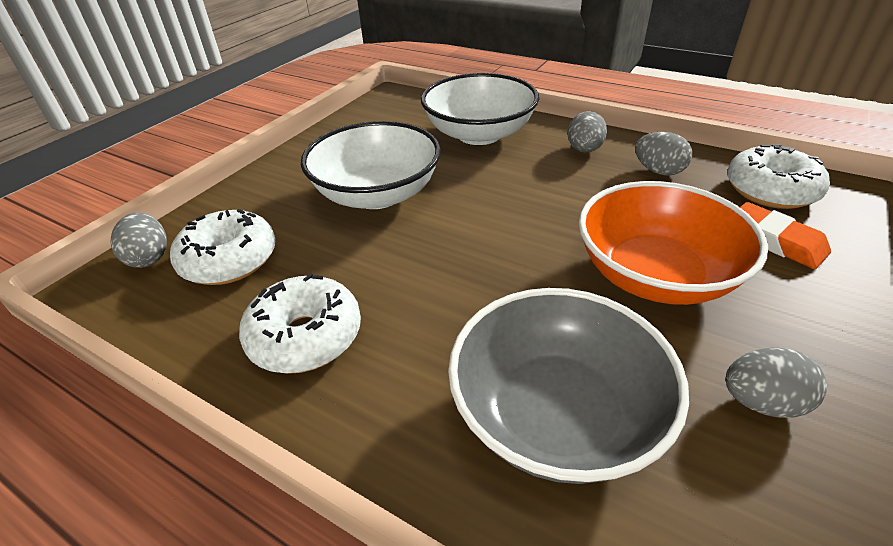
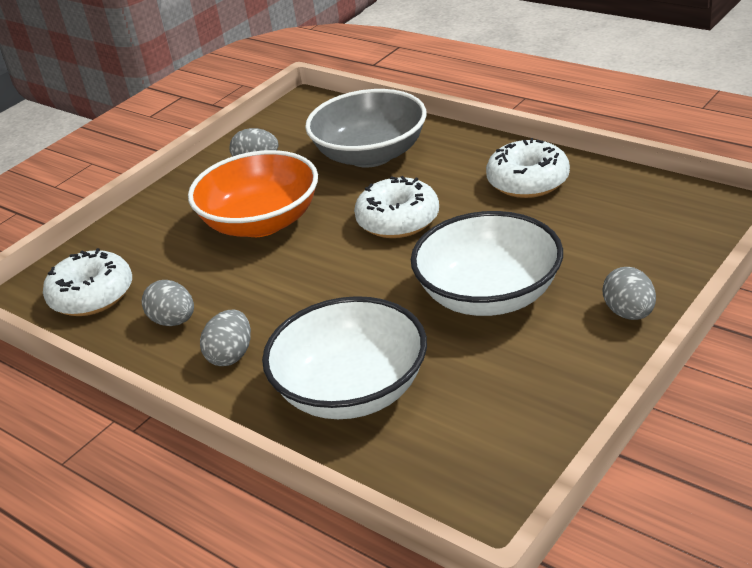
camera: 170 degrees left, 5 degrees down
grey egg [110,212,167,268] -> grey egg moved to [602,267,656,320]
white donut [170,209,275,285] -> white donut moved to [354,176,439,238]
orange eraser [740,202,831,269] -> none

